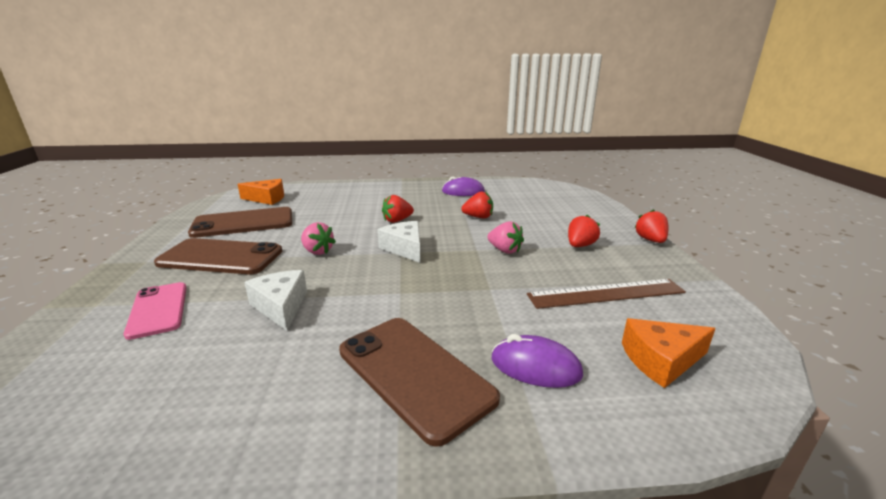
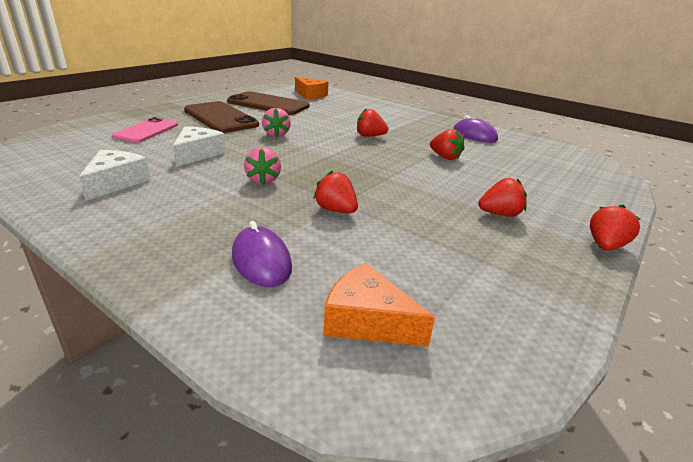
camera: 40 degrees right, 5 degrees up
brown phone [339,318,500,447] -> none
white cheese [377,221,421,263] -> white cheese moved to [79,150,151,201]
pink strawberry [487,221,524,254] -> pink strawberry moved to [244,147,281,185]
brown ruler [527,279,686,309] -> none
none -> red strawberry [313,171,358,213]

